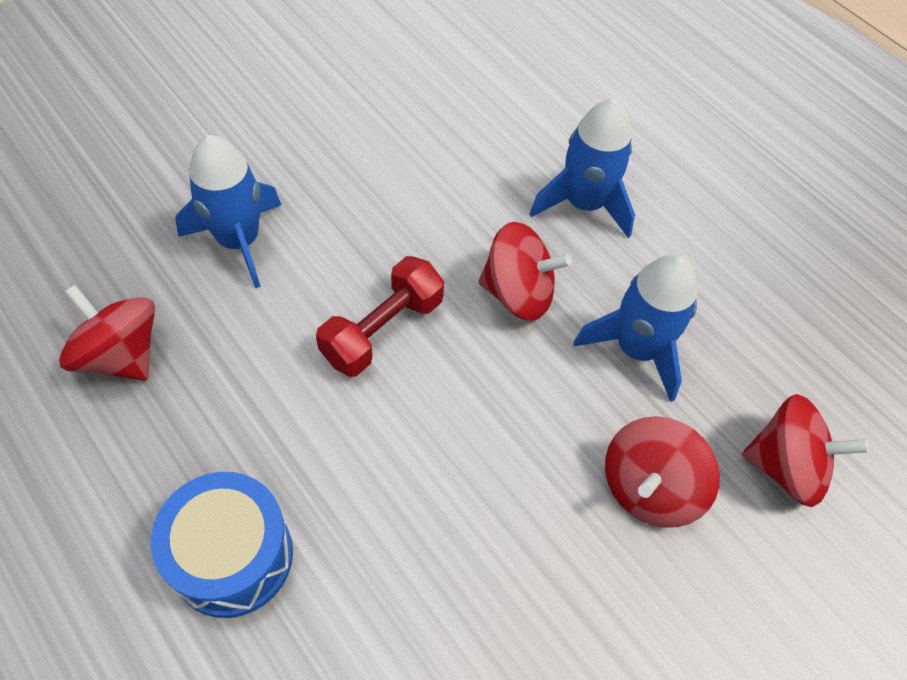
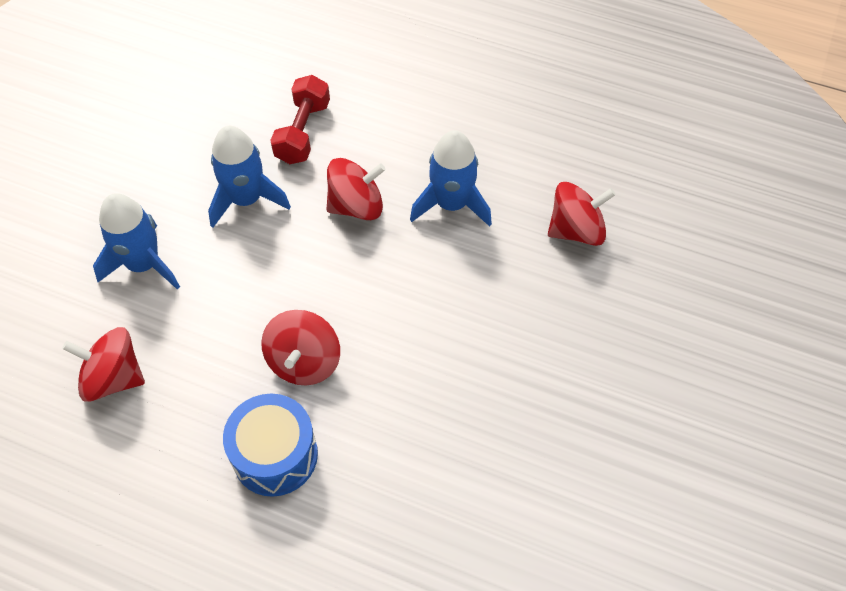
camera: 25 degrees left, 0 degrees up
red dumbbell [316,256,444,377] -> red dumbbell moved to [270,75,330,164]
blue rocket [530,98,635,238] -> blue rocket moved to [208,126,291,228]
red spinning top [605,416,720,528] -> red spinning top moved to [261,310,340,385]

